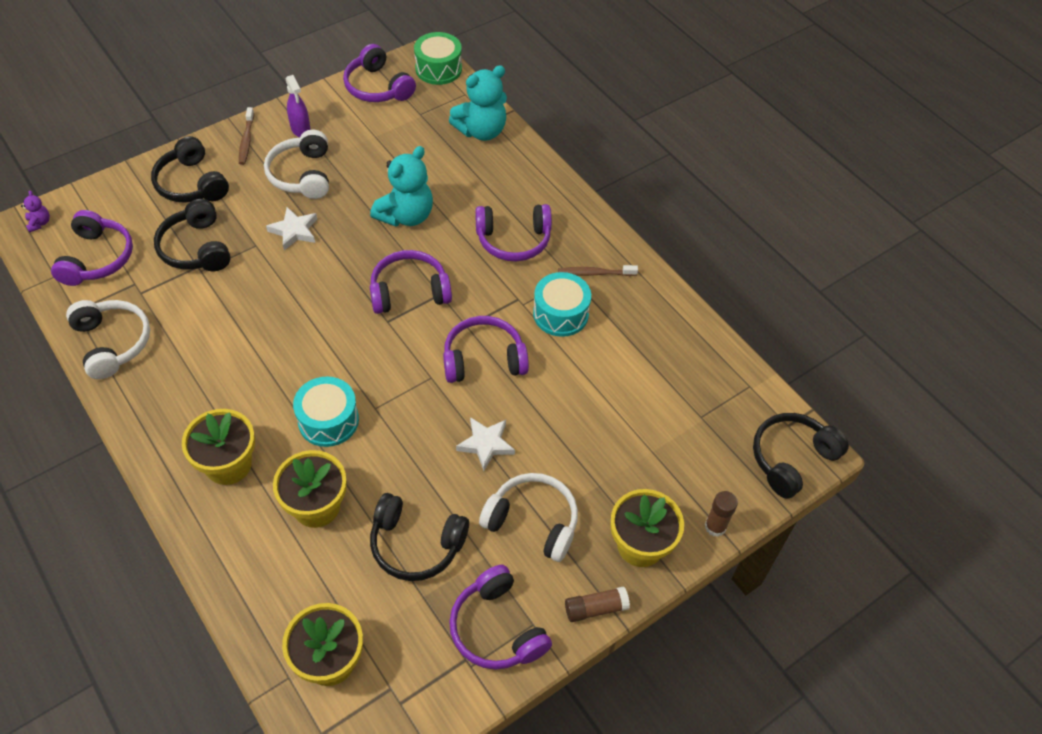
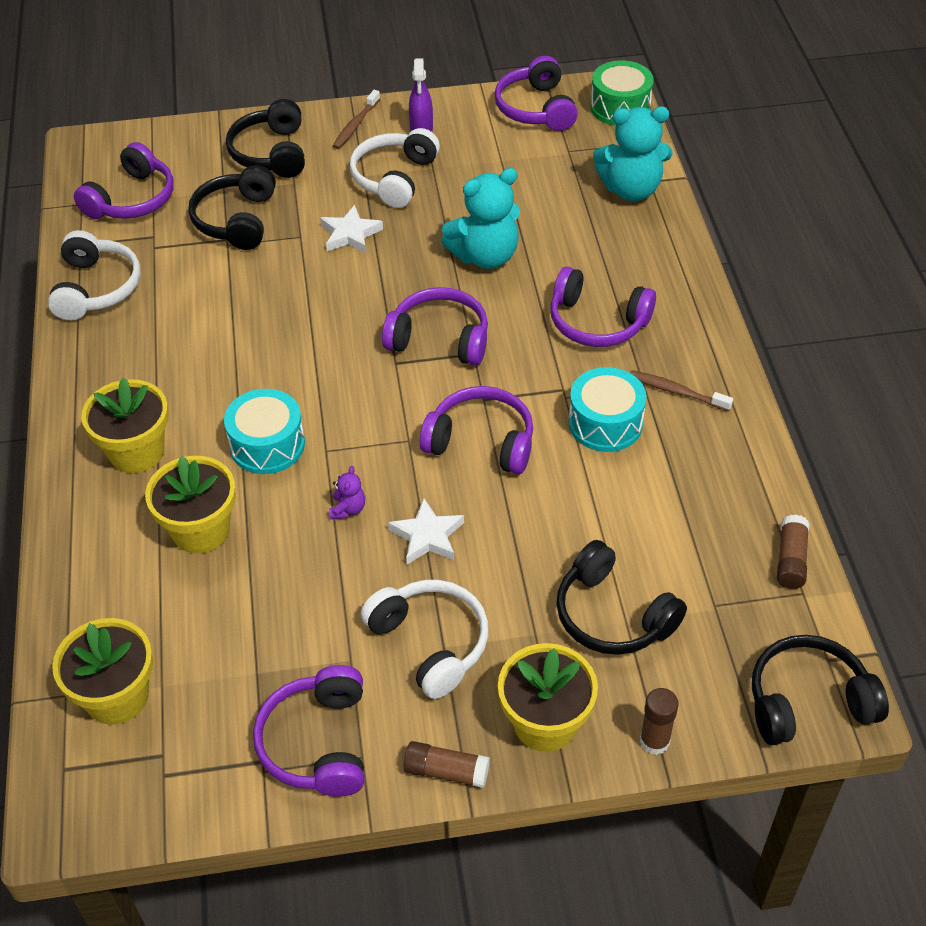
camera: 30 degrees right, 5 degrees down
purple teddy bear [21,190,50,233] -> purple teddy bear moved to [329,466,365,519]
black headphones [370,493,469,581] -> black headphones moved to [556,540,687,655]
none -> brown glue stick [777,515,809,589]

